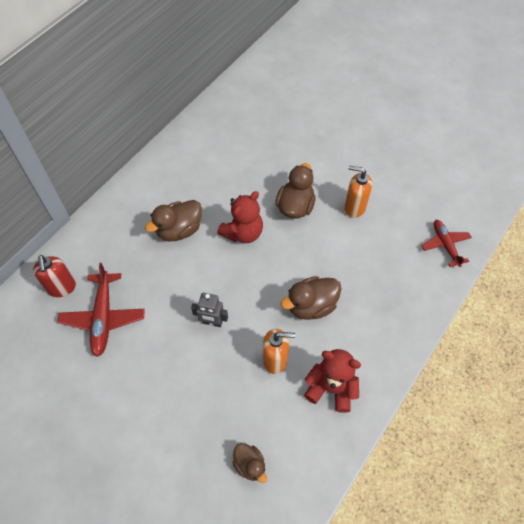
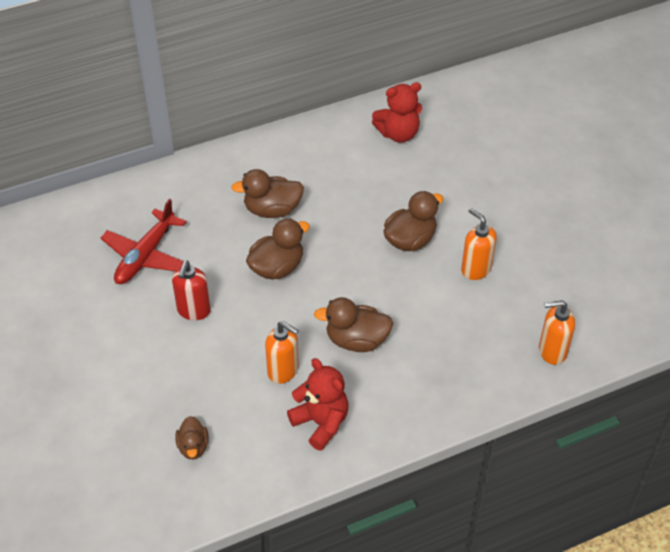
camera: 30 degrees right, 10 degrees down
red soap dispenser [33,255,76,297] -> red soap dispenser moved to [172,260,211,320]
grey robot [191,293,228,327] -> none
red teddy bear [217,191,263,243] -> red teddy bear moved to [372,82,422,143]
red plane [421,220,472,267] -> orange soap dispenser [539,300,575,365]
none -> brown duck [246,218,310,280]

